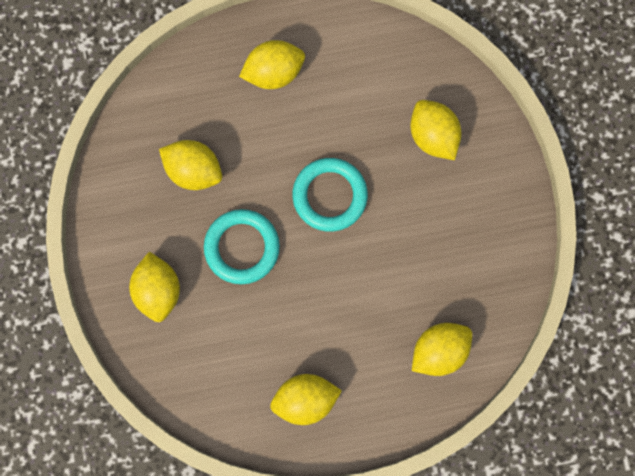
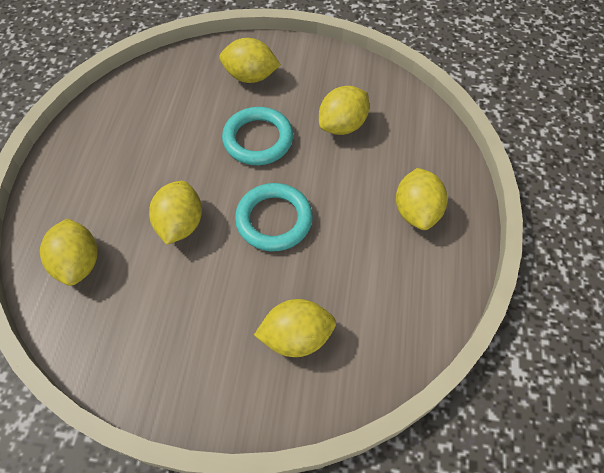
camera: 110 degrees right, 20 degrees down
yellow lemon [270,374,342,425] -> yellow lemon moved to [149,181,202,245]

